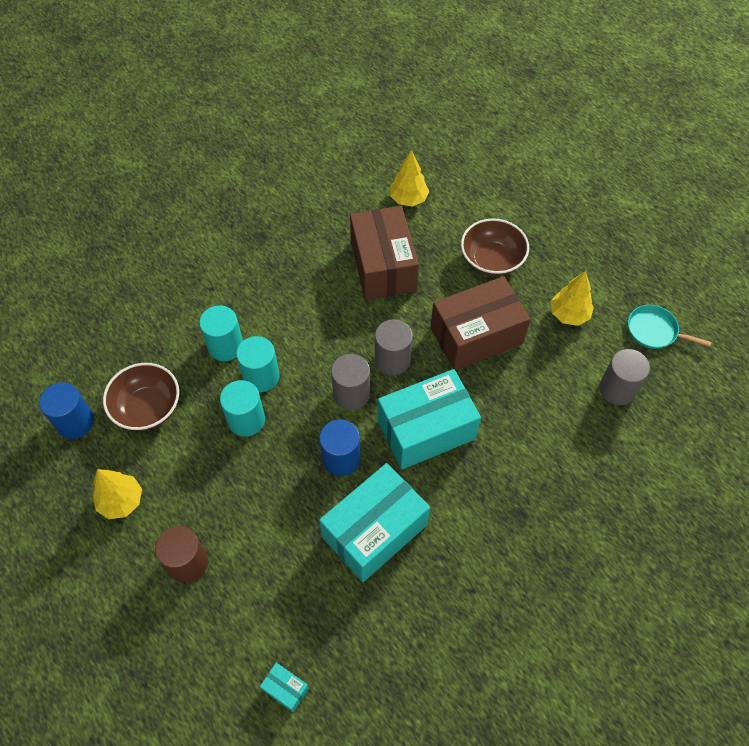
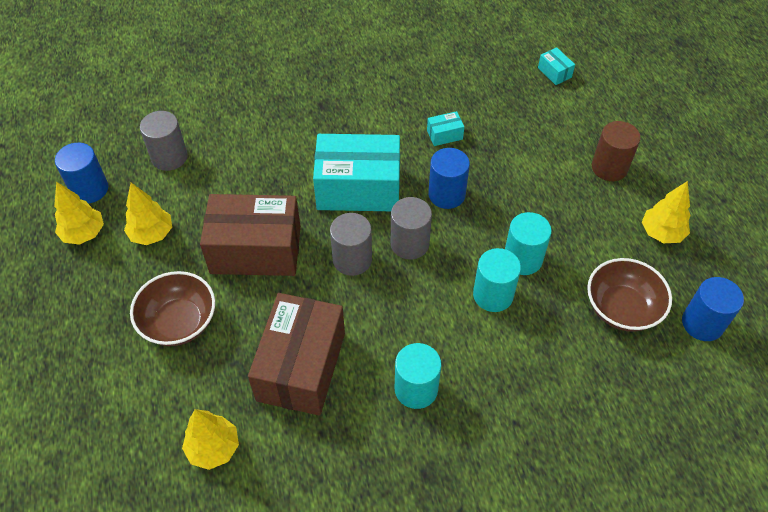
camera: 155 degrees left, 5 degrees down
turquoise cylinder [199,305,243,361] -> turquoise cylinder moved to [395,343,441,409]
turquoise box [319,463,430,582] -> turquoise box [427,111,464,146], size x0.40
turquoise pan [628,305,711,349] -> blue cylinder [55,143,108,203]
none -> yellow tree [54,182,104,245]

